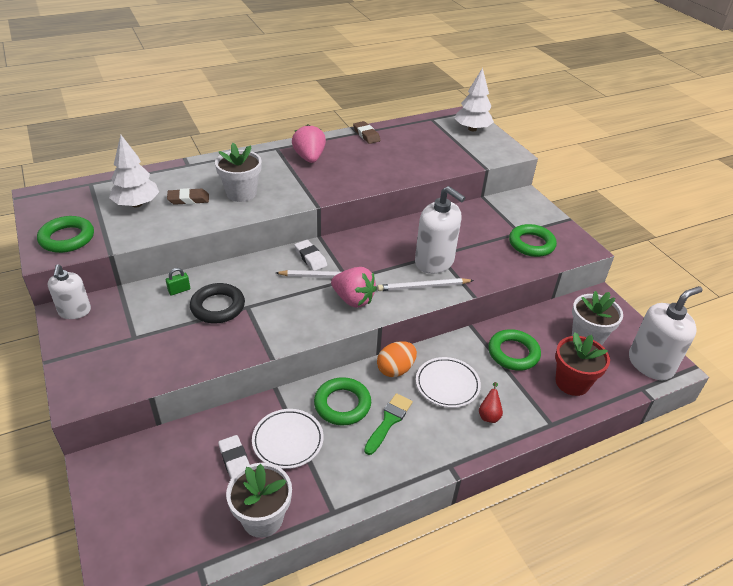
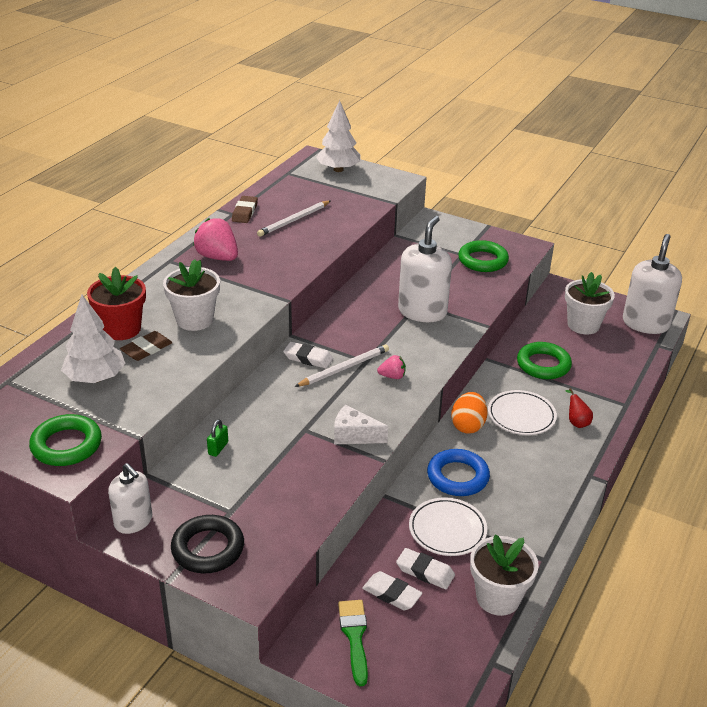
camera: 35 degrees left, 5 degrees down
black ring [190,283,245,323] -> black ring moved to [171,515,244,573]
green ring [314,377,371,425] -> blue ring [427,449,490,496]
pink strawberry [331,267,377,308] -> pink strawberry [377,355,406,379], size x0.53
brown eraser [353,121,380,144] -> brown eraser turned 75 degrees clockwise [232,196,258,223]
green brush [364,393,413,455] -> green brush moved to [338,600,368,686]
white pencil [377,278,474,291] -> white pencil moved to [257,201,330,237]
white soap dispenser [415,186,465,274] -> white soap dispenser turned 75 degrees counterclockwise [398,216,452,322]
red flower pot [555,332,610,396] -> red flower pot moved to [87,267,146,340]
none -> white cheese [334,405,388,444]
none -> white eraser [362,571,422,610]

